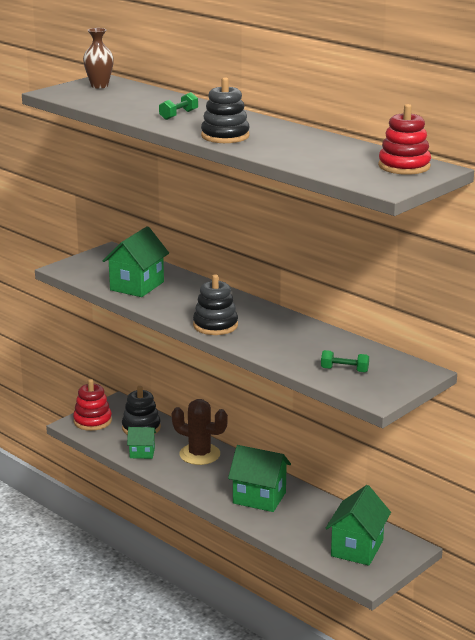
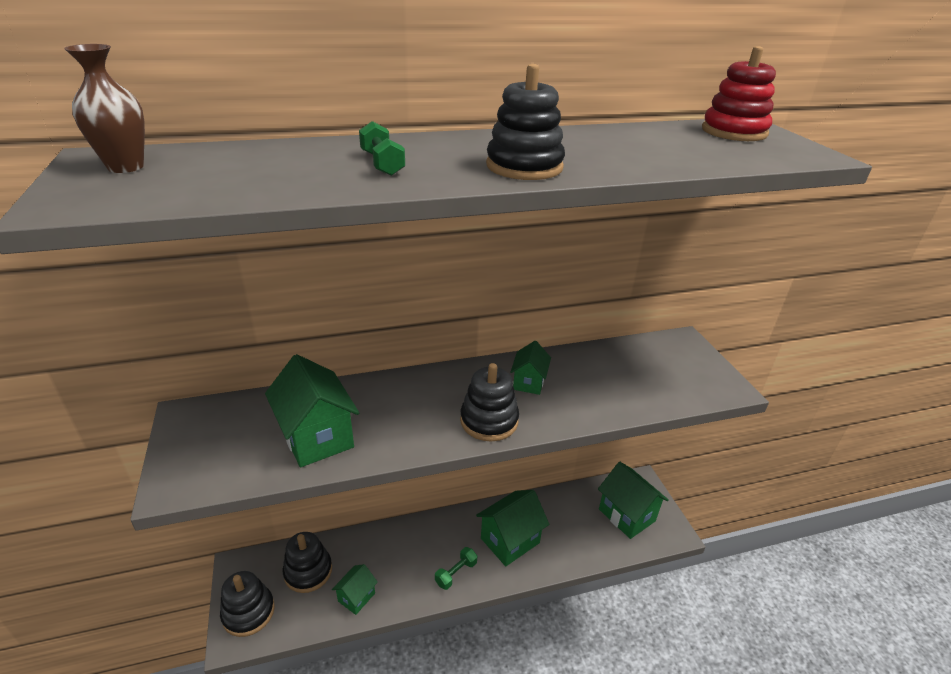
camera: 60 degrees left, 10 degrees up
red stacking toy [73,379,112,431] -> black stacking toy [220,571,275,637]
brown cactus [172,399,228,465] -> none
green dumbbell [321,350,369,373] -> green dumbbell moved to [435,547,477,590]
none -> green house [510,341,551,395]

